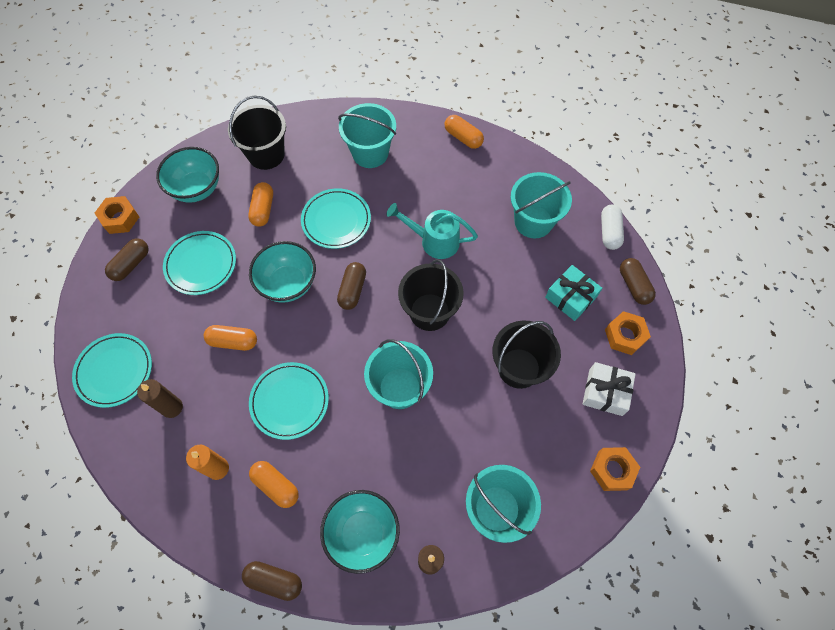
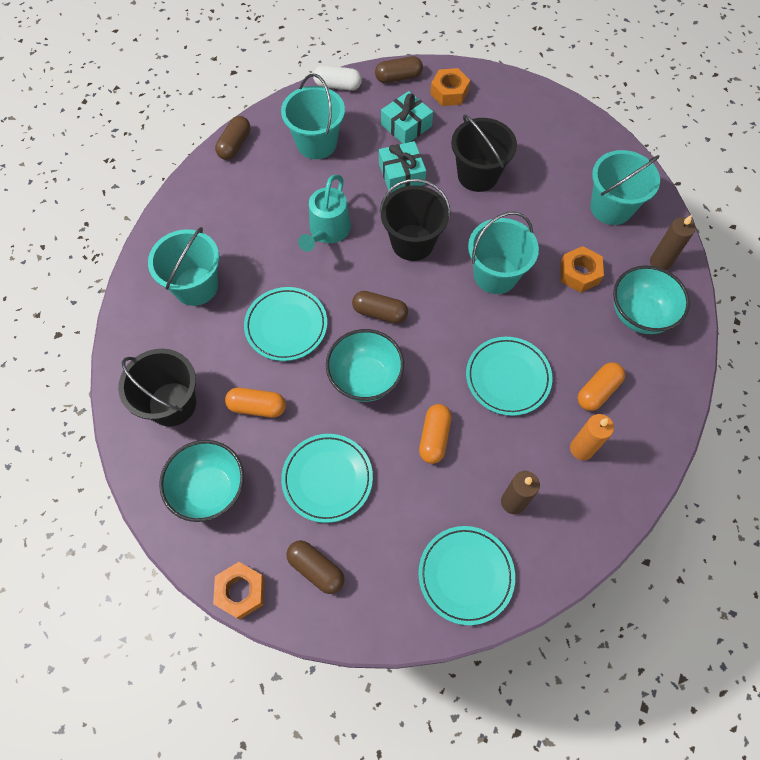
camera: 85 degrees left, 0 degrees up
brown capsule [242,561,302,601] -> brown capsule moved to [215,116,250,160]
orange capsule [445,115,484,149] -> none
white gift [582,362,636,416] -> none
orange nut [590,447,640,491] -> orange nut moved to [560,246,604,293]
none -> turquoise gift [379,141,426,193]

